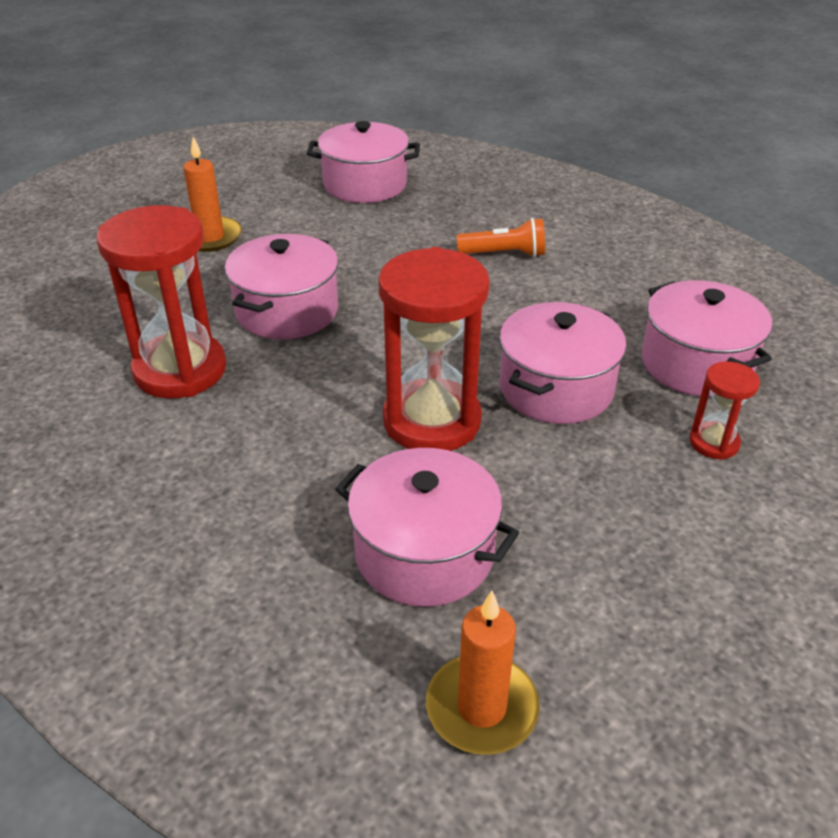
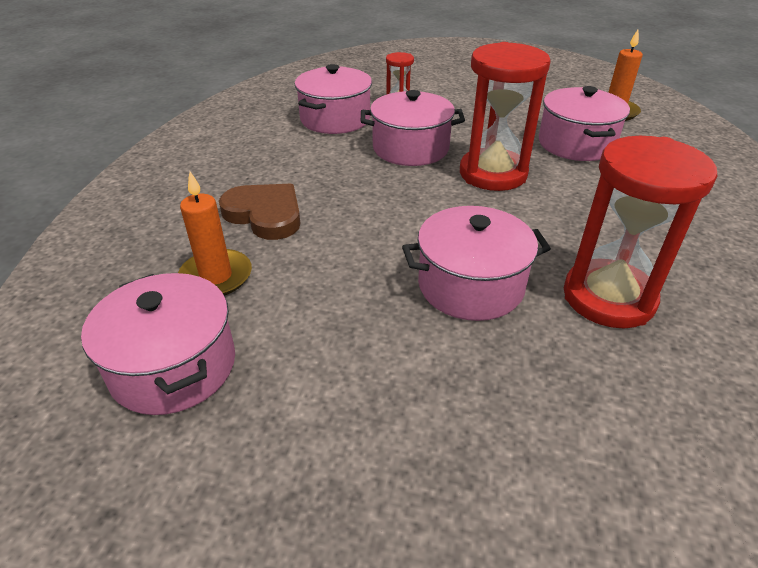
camera: 125 degrees left, 0 degrees up
orange candle [183,137,242,252] -> orange candle moved to [178,171,252,296]
orange flashlight [457,218,545,257] -> brown heart [219,184,300,240]

